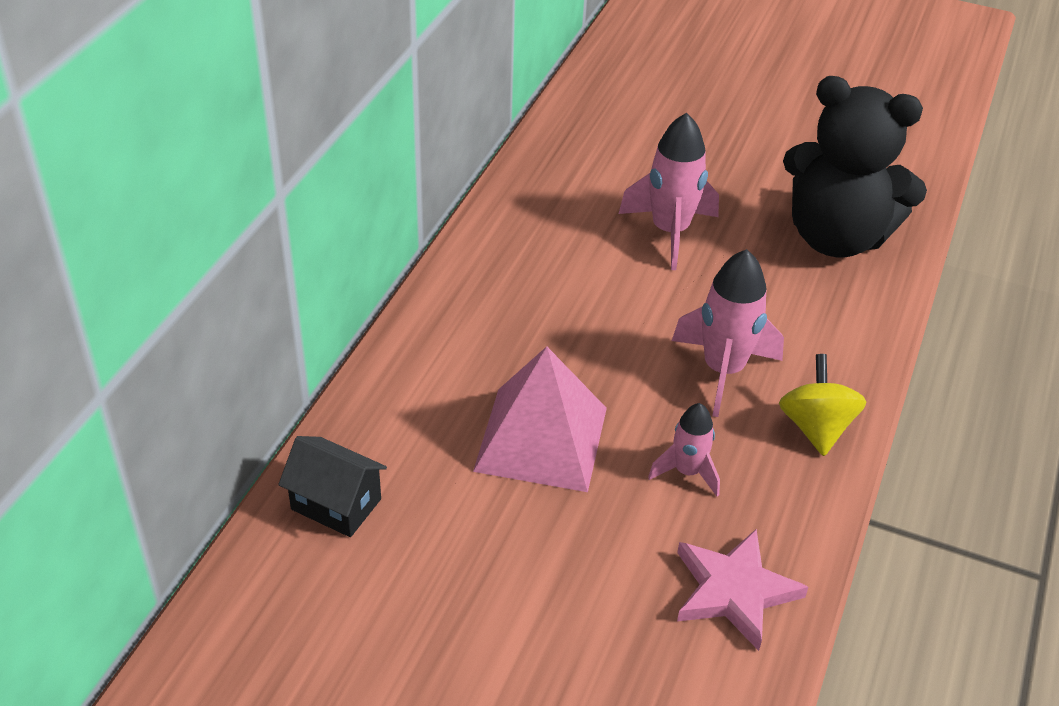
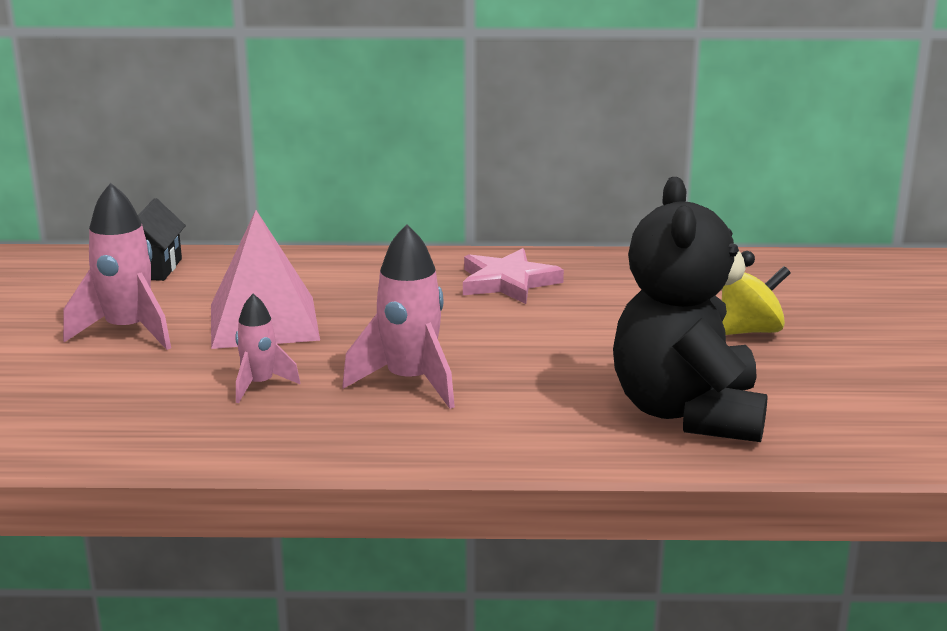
camera: 70 degrees right, 20 degrees down
pink rocket [618,113,719,270] -> pink rocket moved to [63,183,171,350]
pink star [677,529,808,651] -> pink star moved to [463,248,564,304]
yellow spinning top [779,354,866,456] -> yellow spinning top moved to [722,266,791,335]

